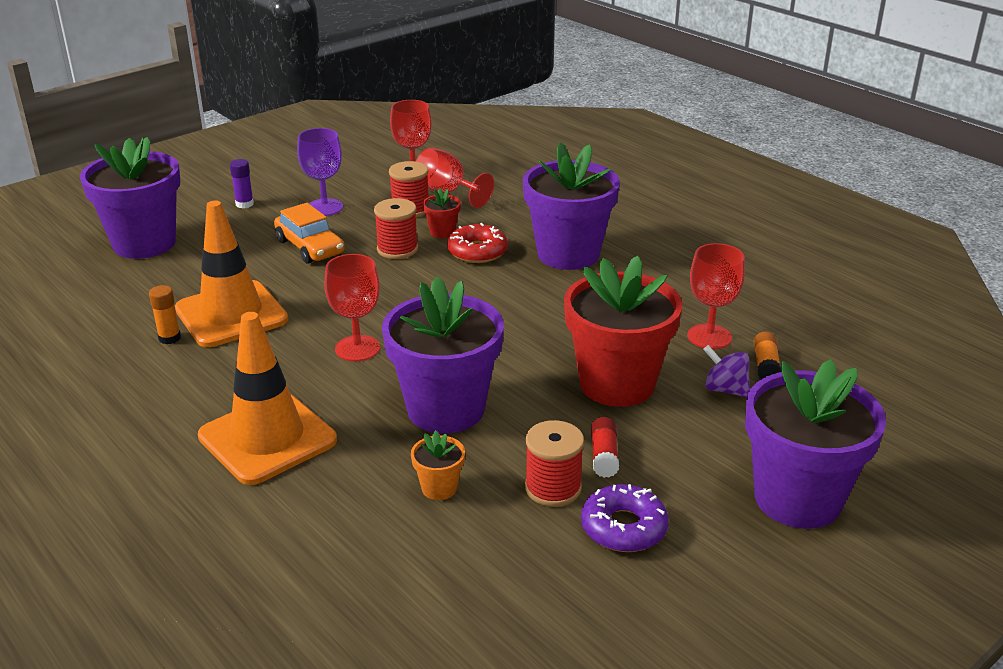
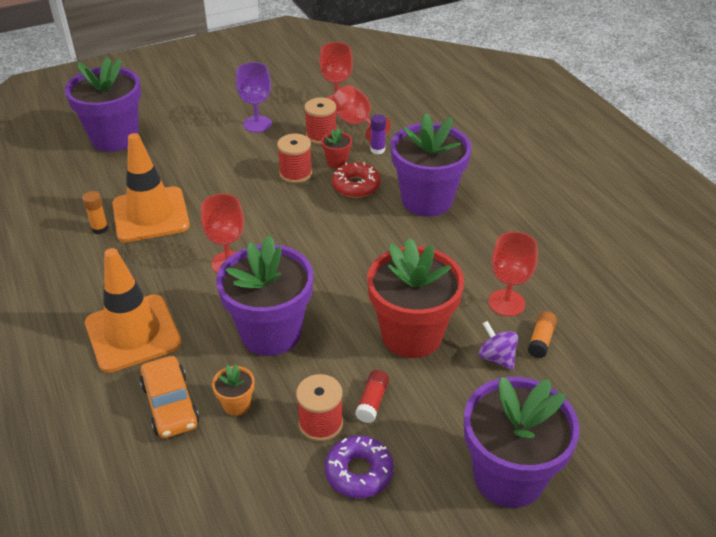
camera: 15 degrees right, 10 degrees up
purple glue stick [230,159,254,208] -> purple glue stick moved to [371,114,386,154]
orange car [274,203,345,264] -> orange car moved to [140,356,199,438]

